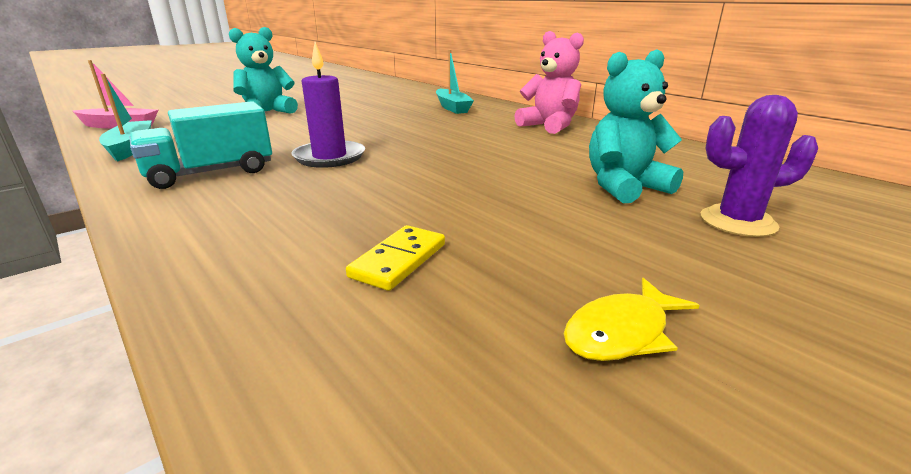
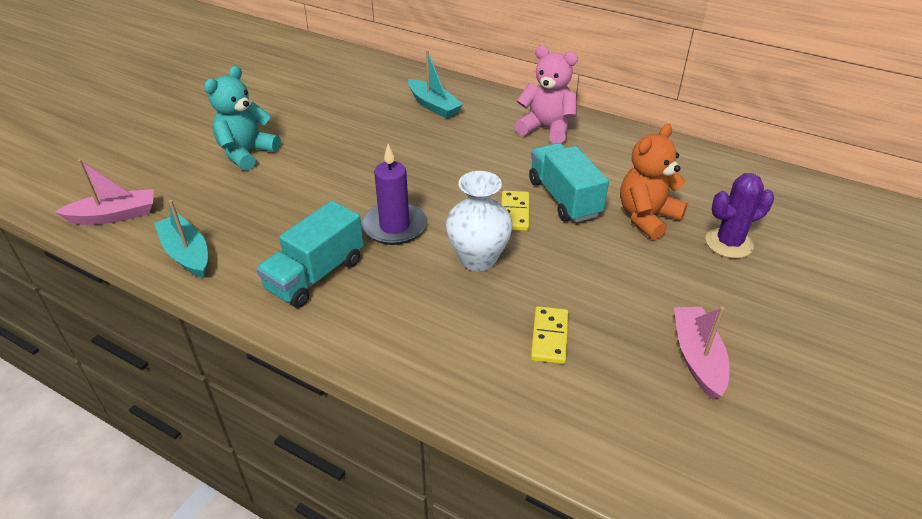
camera: 20 degrees left, 15 degrees up
yellow fish [564,278,699,361] -> pink boat [674,306,729,399]
turquoise teddy bear [589,49,683,203] -> orange teddy bear [620,124,688,240]
none -> white vase [446,171,513,271]
none -> yellow domino [501,191,529,231]
none -> turquoise truck [529,143,609,223]

